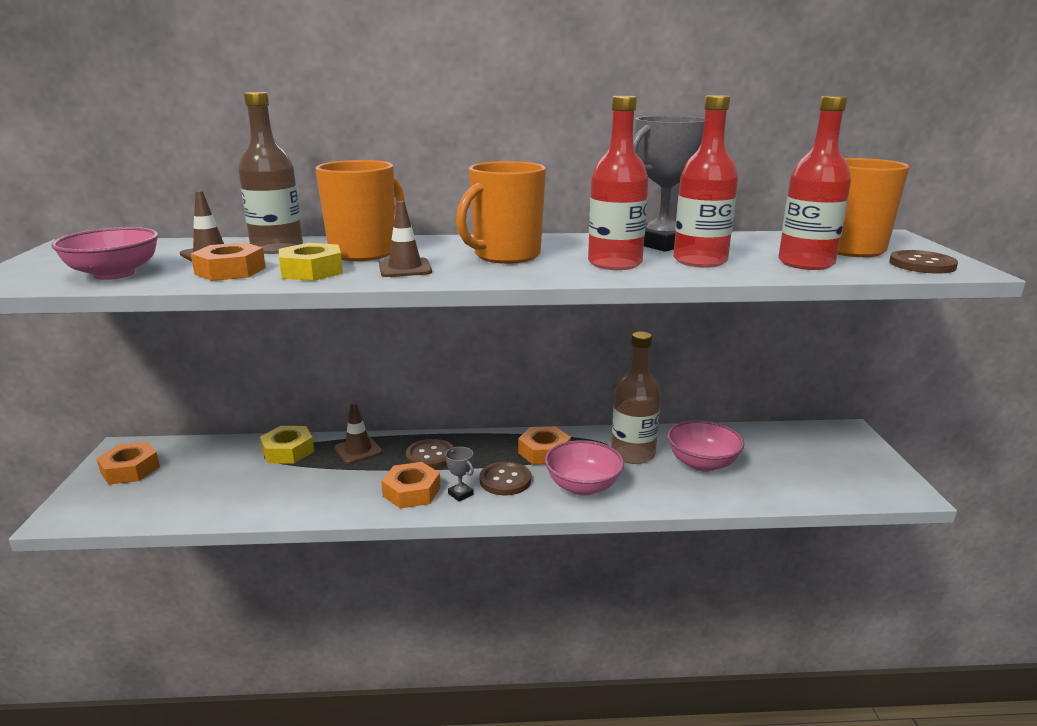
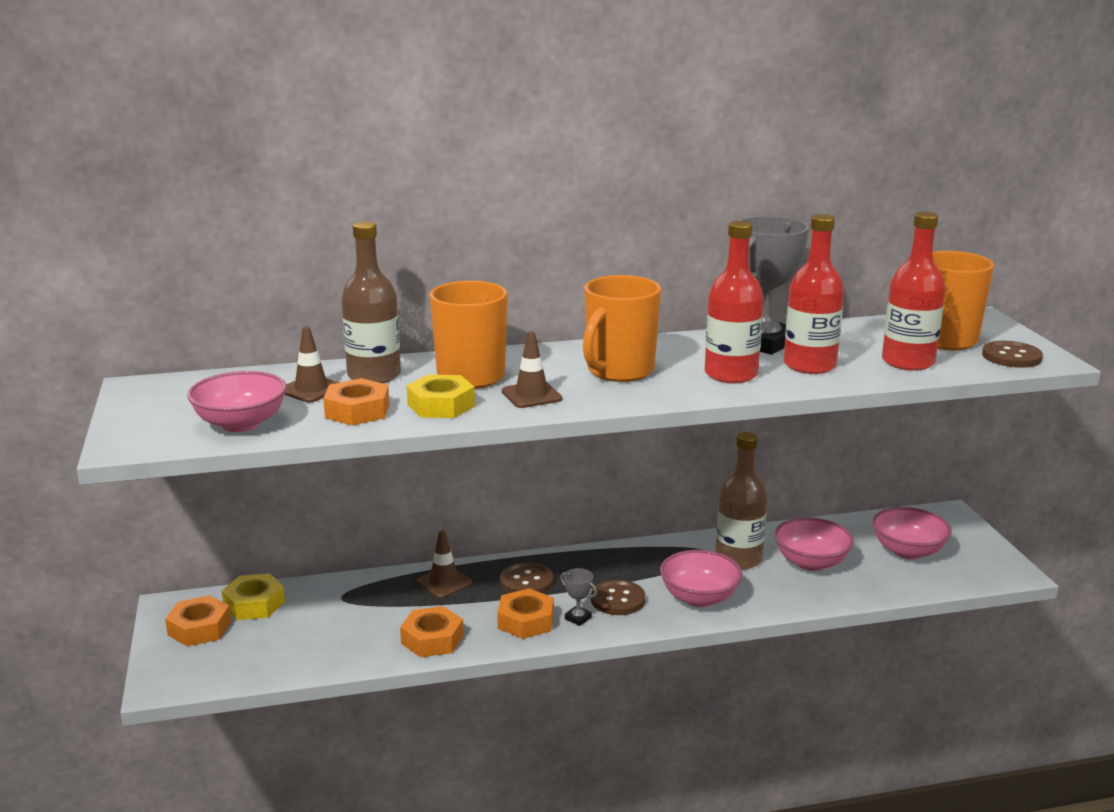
camera: 10 degrees left, 0 degrees up
yellow nut [260,426,314,464] -> yellow nut moved to [222,573,285,620]
orange nut [518,426,571,465] -> orange nut moved to [400,606,464,657]
none -> pink bowl [872,507,952,559]

